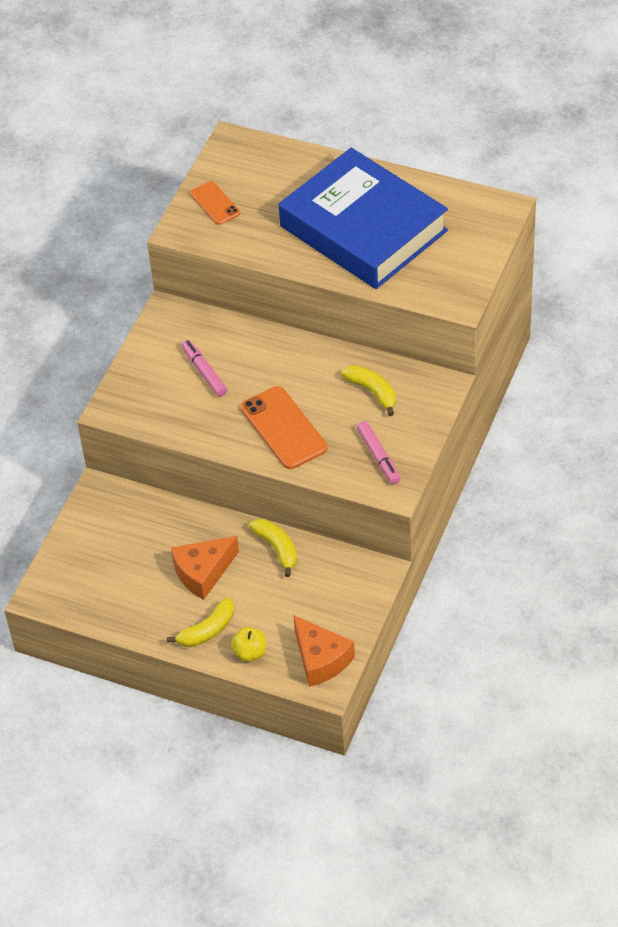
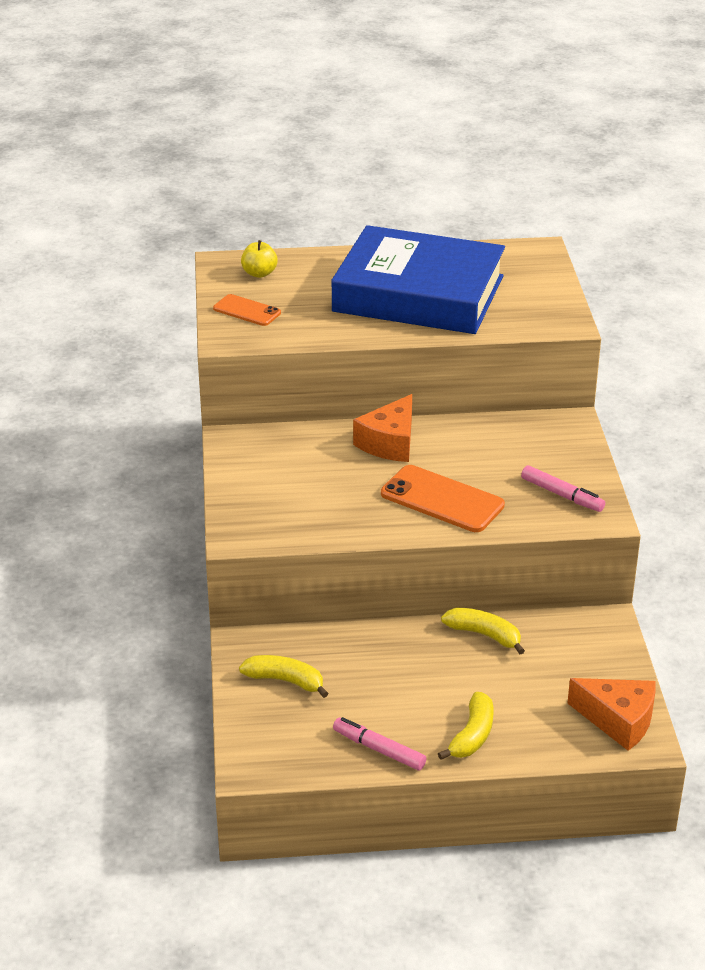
camera: 30 degrees left, 15 degrees down
orange cheese [171,536,239,600] -> orange cheese moved to [353,394,412,462]
pink marker [181,340,227,397] -> pink marker moved to [333,717,426,771]
yellow apple [231,627,266,662] -> yellow apple moved to [241,240,278,278]
yellow banana [341,365,396,416] -> yellow banana moved to [239,655,329,698]

